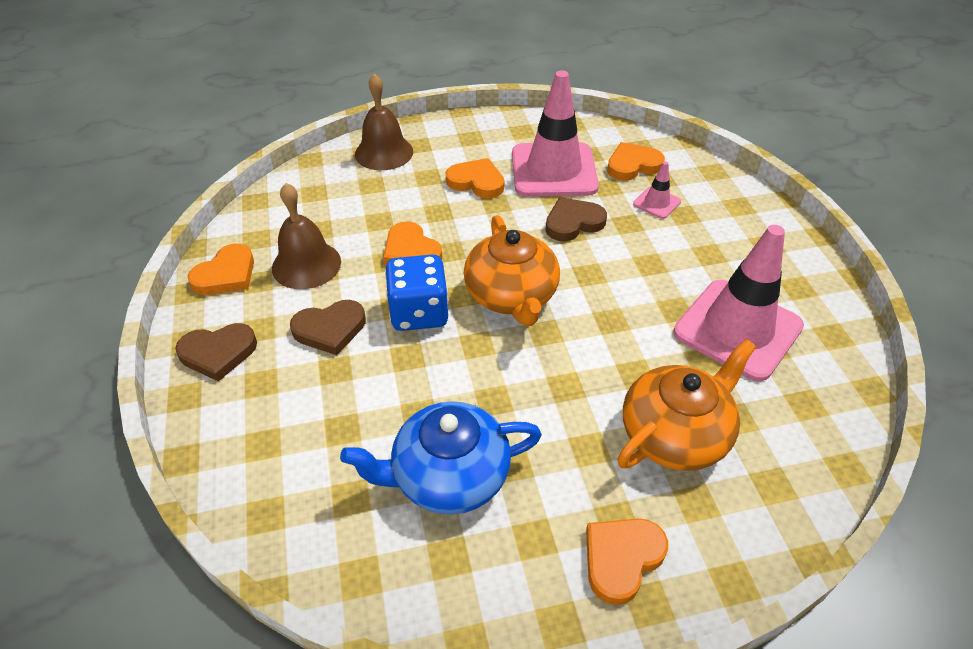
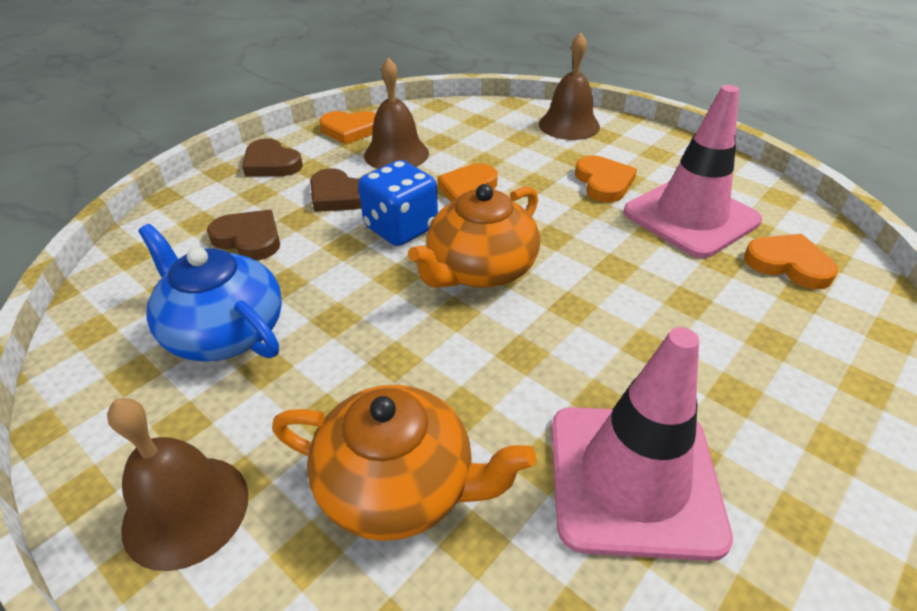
camera: 55 degrees right, 5 degrees down
brown heart [545,197,607,241] -> brown heart moved to [207,210,280,260]
orange heart [586,518,668,605] -> brown bell [107,398,249,571]
pink traffic cone [633,161,681,219] -> none

